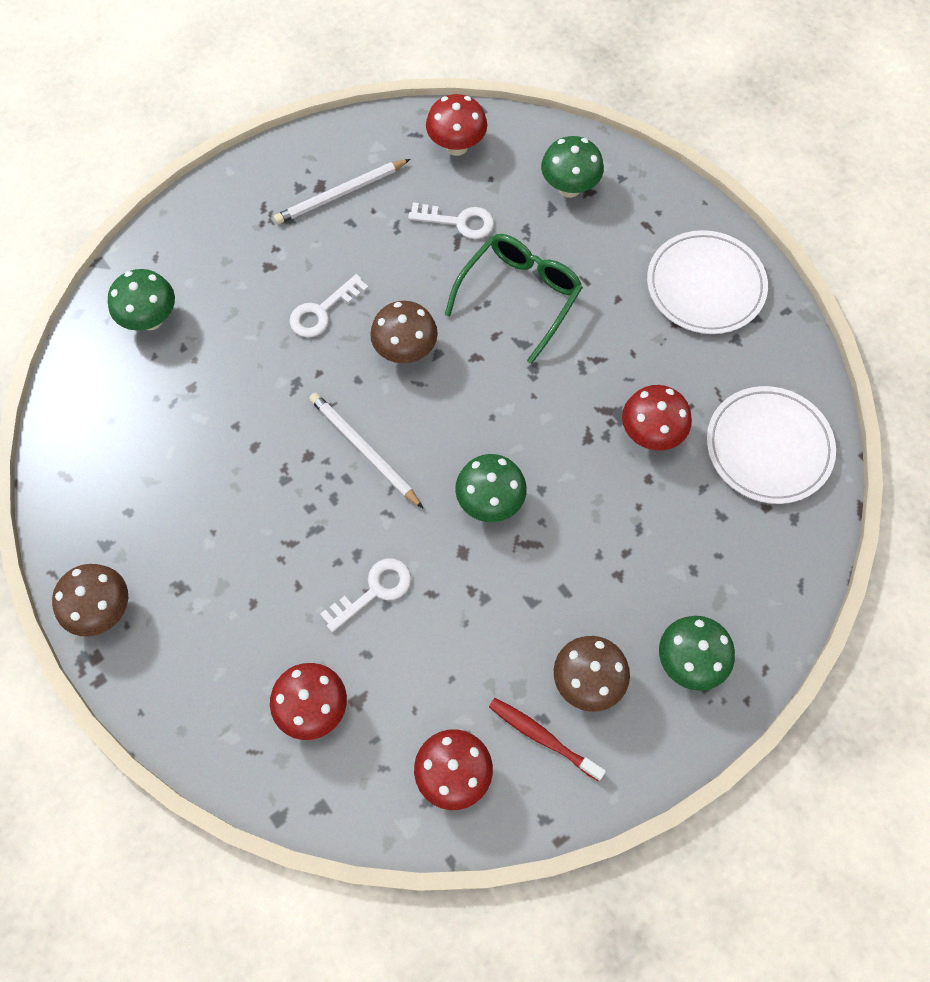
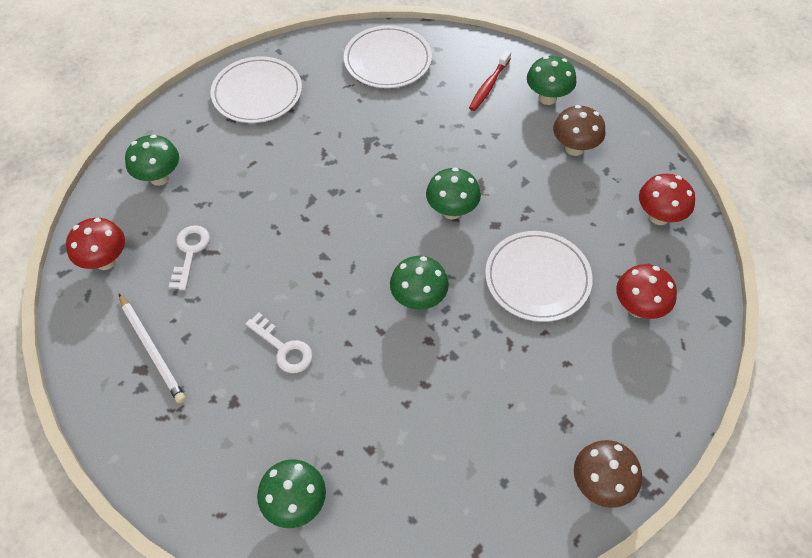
camera: 95 degrees left, 10 degrees down
white pencil [309,393,423,508] -> green mushroom [390,256,449,310]
white key [320,558,411,632] -> white plate [485,231,593,322]
brown mushroom [370,301,438,363] -> none
green glasses [445,234,583,364] -> none
red toothbrush [489,698,606,781] -> red toothbrush moved to [469,50,511,111]
red mushroom [622,385,692,451] -> none

